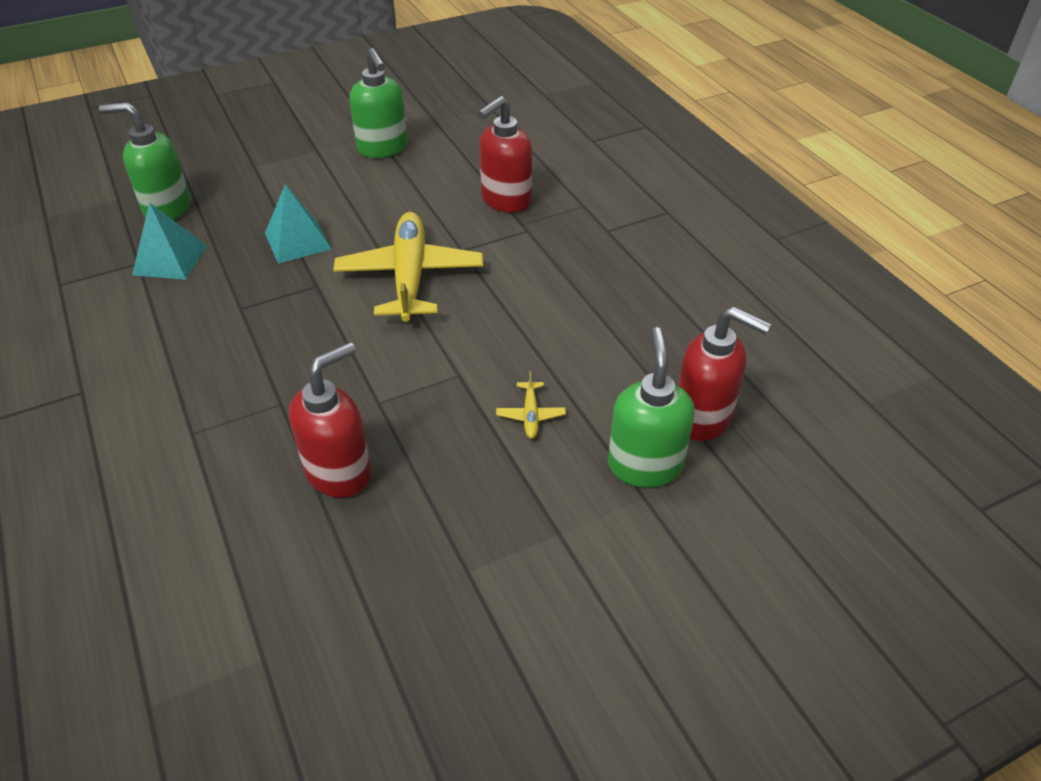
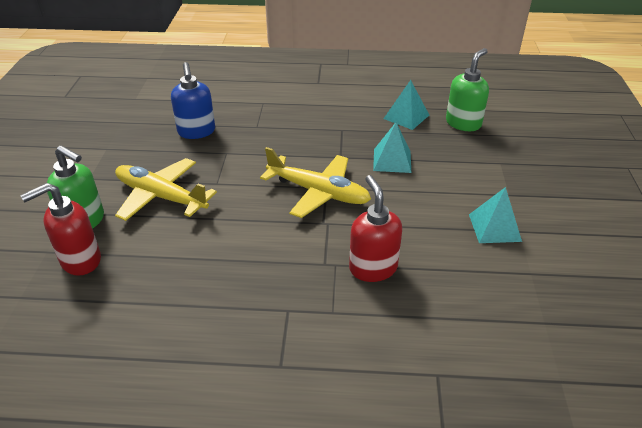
camera: 120 degrees right, 5 degrees down
red soap dispenser [289,342,371,498] -> blue soap dispenser [171,62,215,139]
green soap dispenser [349,48,407,158] -> turquoise pyramid [469,187,522,243]
yellow plane [496,370,566,439] -> yellow plane [115,158,217,221], size x2.49

